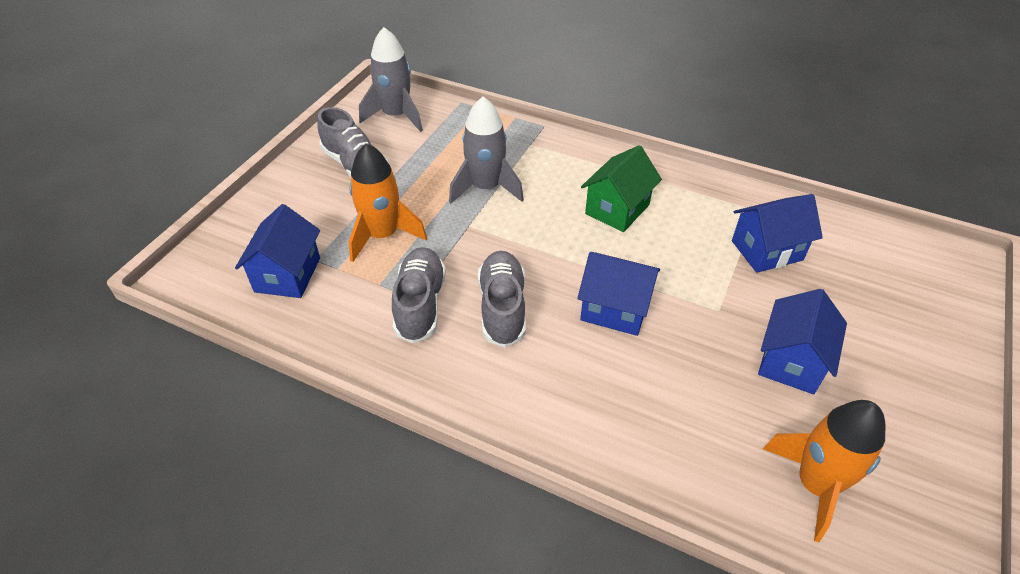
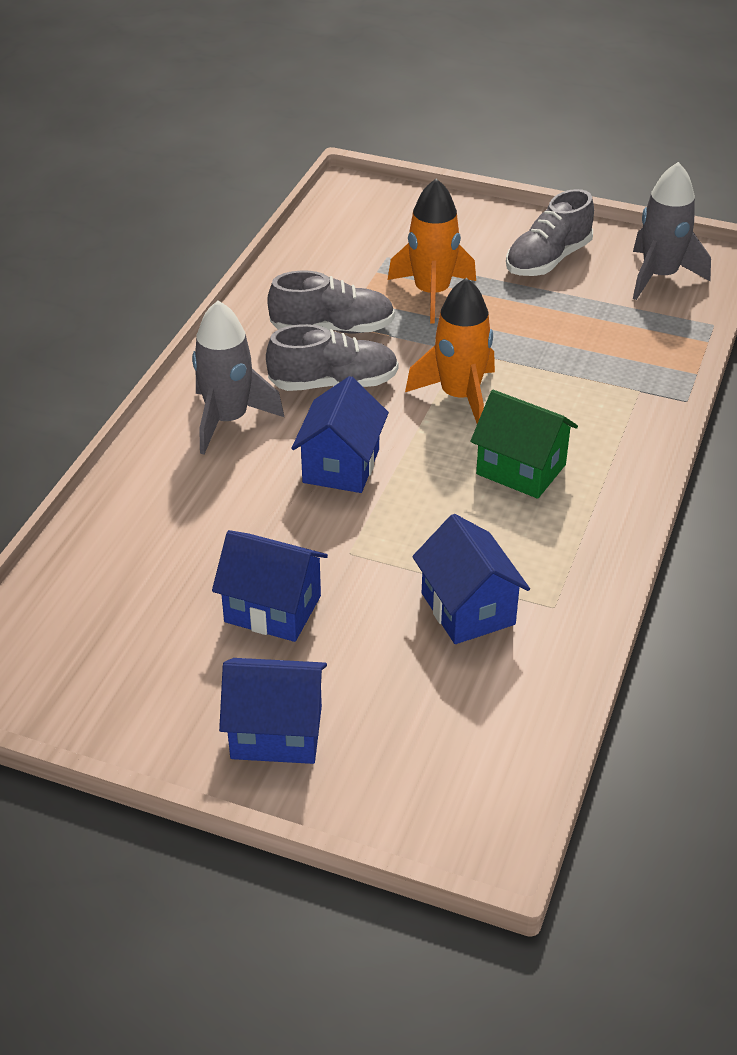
camera: 85 degrees right, 5 degrees down
blue house [235,204,320,298] -> blue house moved to [219,658,327,764]
grey rocket [449,96,524,204] -> grey rocket moved to [192,300,284,454]
orange rocket [763,400,885,542] -> orange rocket moved to [405,278,495,424]

